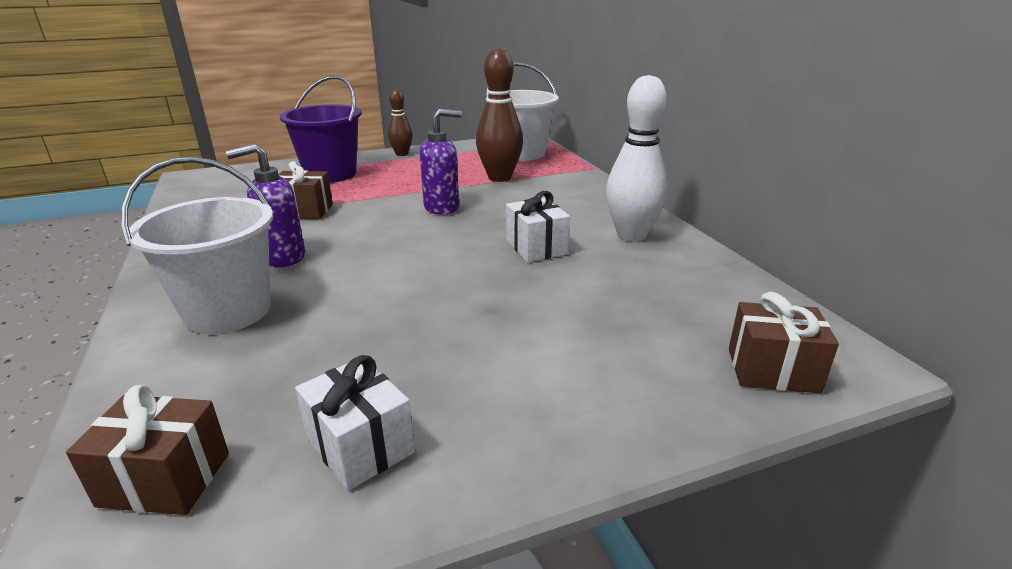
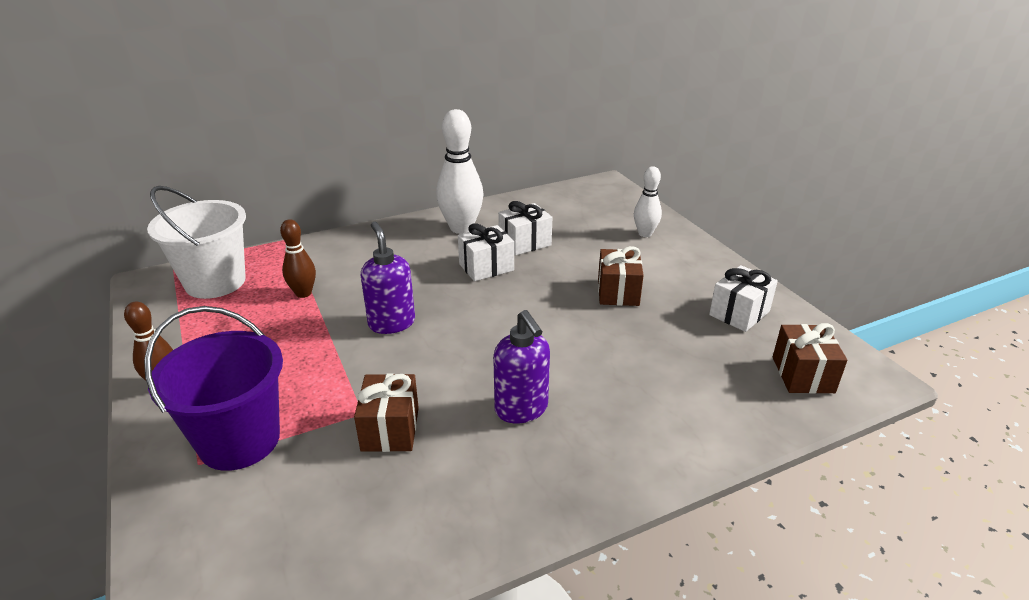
camera: 95 degrees left, 5 degrees up
white bucket [121,157,273,334] -> none
brown bowling pin [476,48,523,182] -> brown bowling pin [280,219,316,298], size x0.59
brown gift [729,292,839,393] -> brown gift moved to [598,246,644,306]
none -> white gift [498,201,553,256]
none -> white bowling pin [634,166,662,237]

